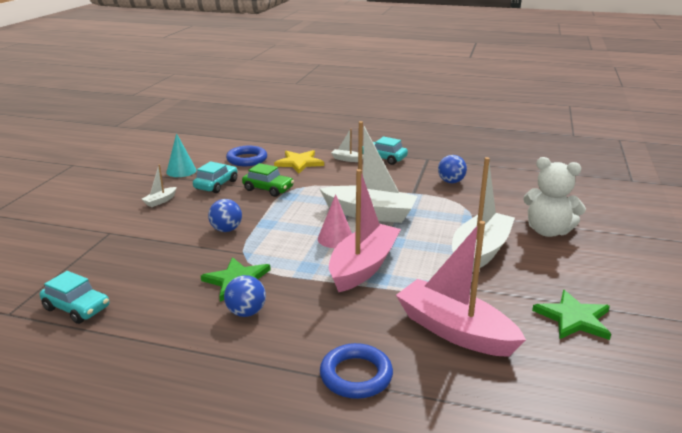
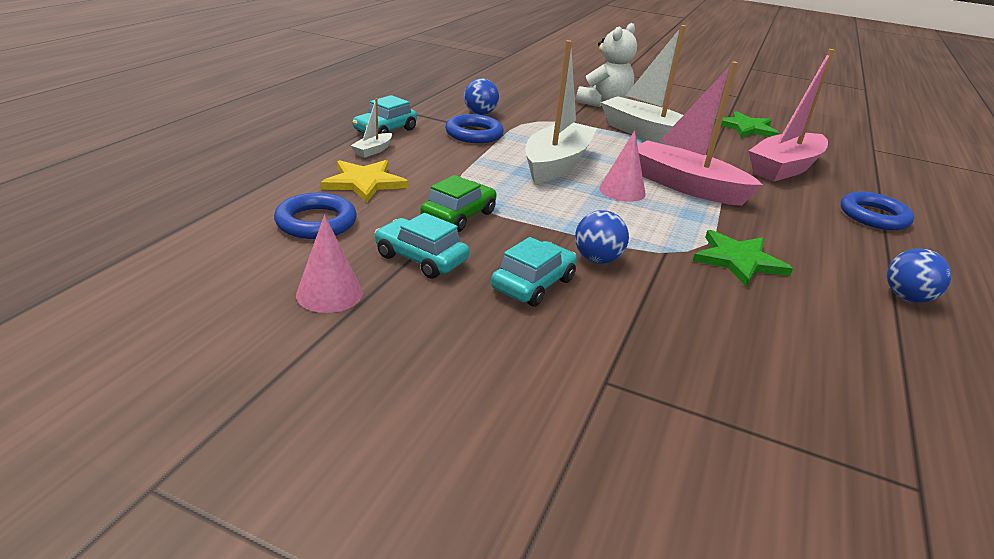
camera: 85 degrees left, 5 degrees up
turquoise car [40,271,109,324] -> turquoise car moved to [491,237,577,307]
white boat [142,164,176,207] -> none
turquoise cone [166,133,196,177] -> pink cone [296,215,363,313]
blue ball [224,275,266,317] -> blue ball moved to [887,248,951,303]
none -> blue ring [445,114,504,143]

